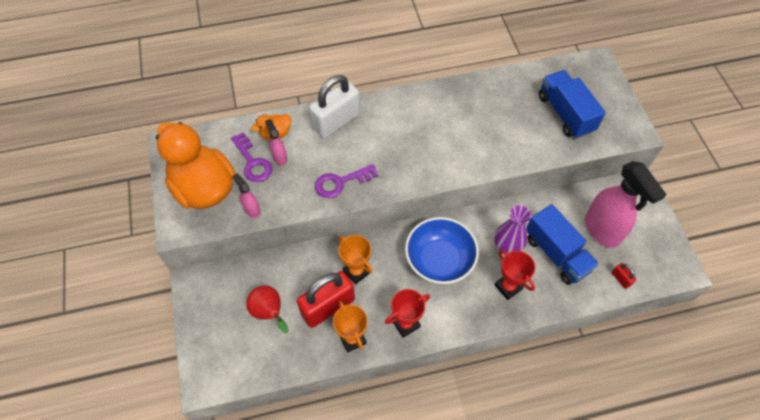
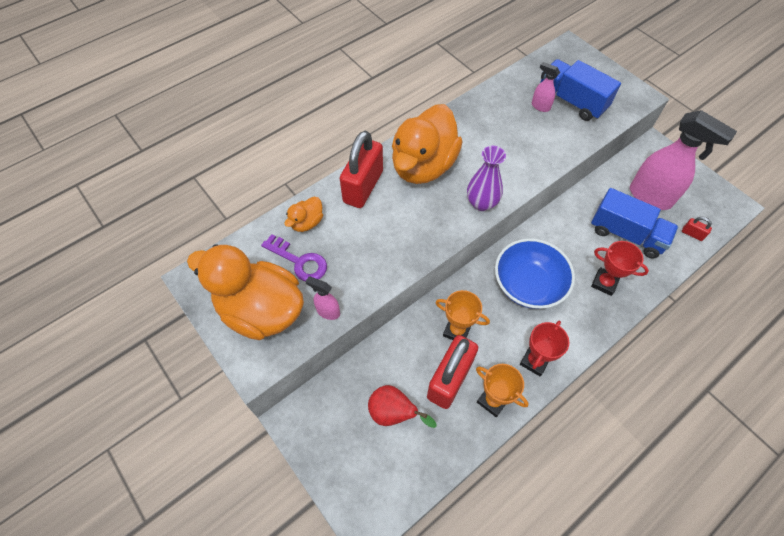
camera: 25 degrees left, 0 degrees up
pink spray bottle [265,119,287,166] -> pink spray bottle moved to [532,62,560,112]
white padlock [309,75,360,138] -> red padlock [340,131,383,208]
purple key [315,164,378,198] -> none
purple vase [494,205,532,253] -> purple vase moved to [467,146,506,211]
none -> orange duck [392,104,462,184]

